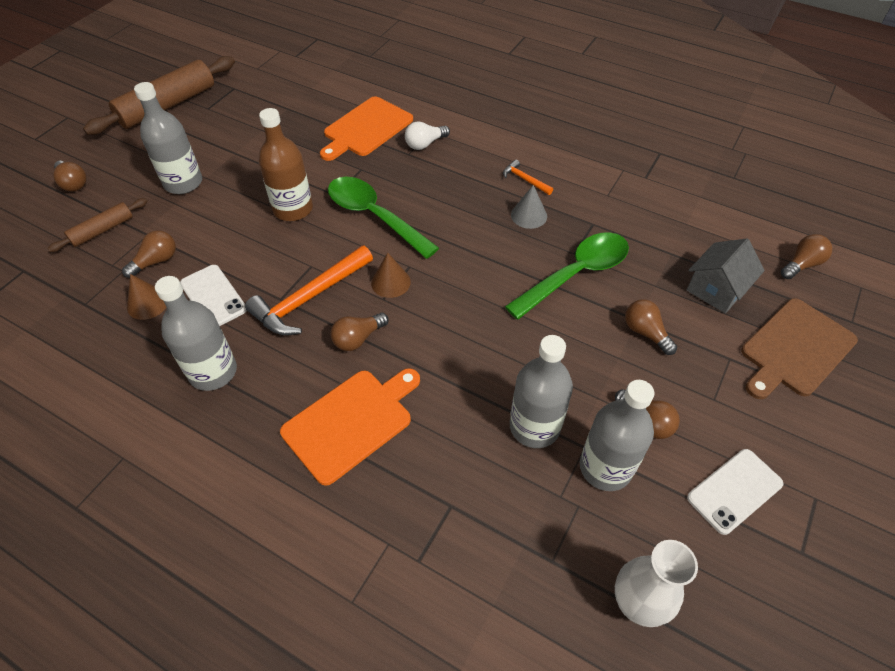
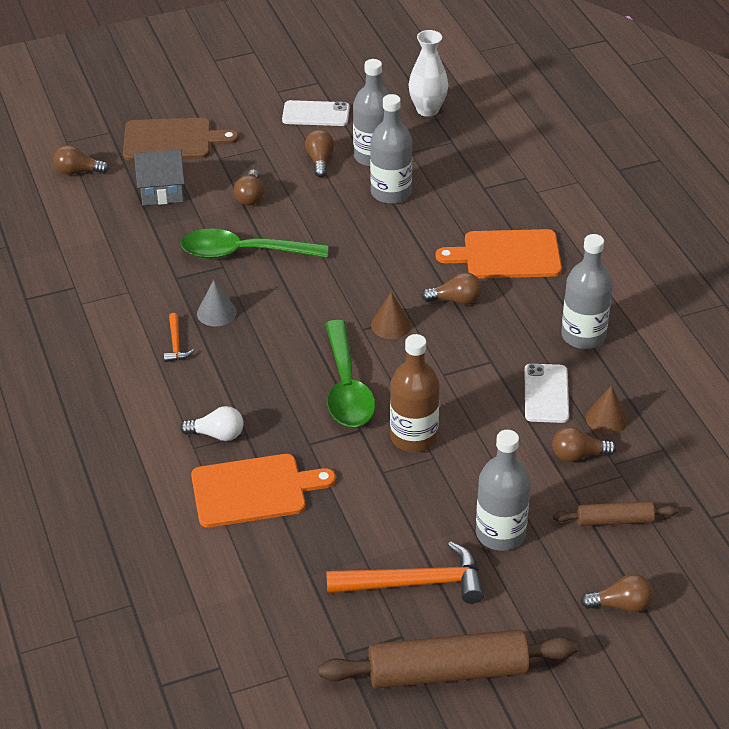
camera: 140 degrees left, 10 degrees down
brown light bulb [53,161,87,191] -> brown light bulb turned 90 degrees clockwise [581,574,653,613]
orange hammer [245,245,373,335] -> orange hammer moved to [326,541,484,604]

